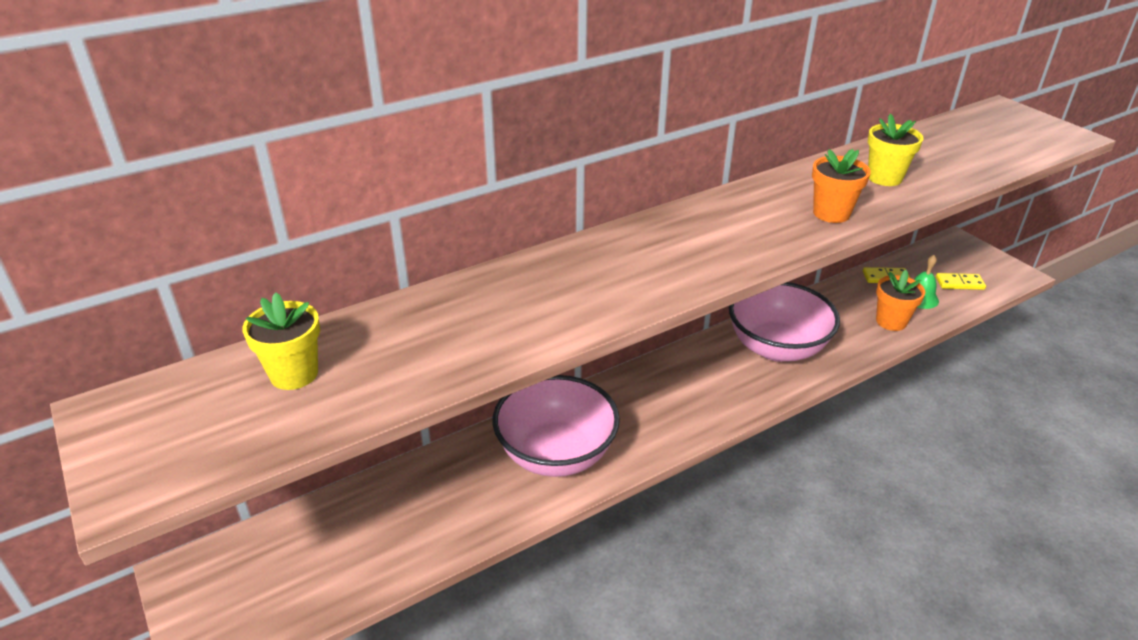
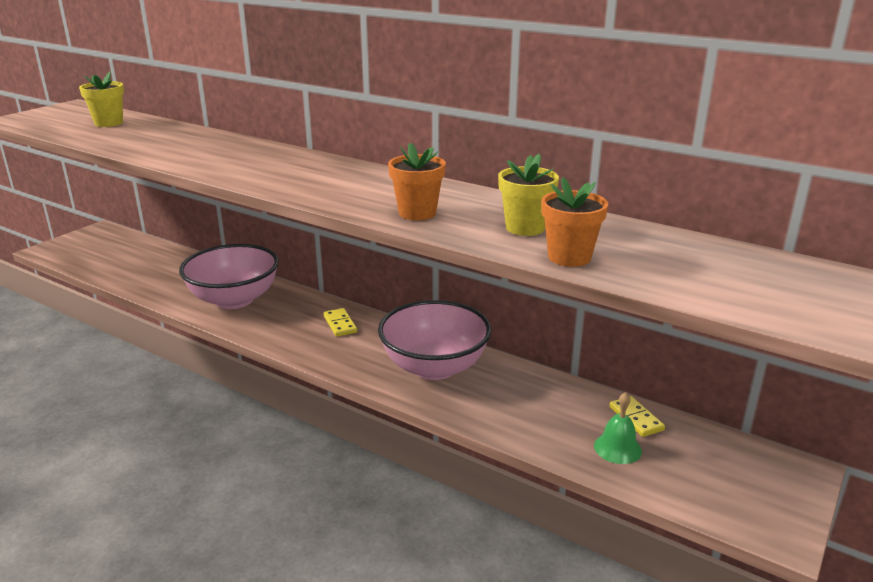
camera: 65 degrees right, 10 degrees down
orange flower pot [876,270,926,331] -> orange flower pot moved to [541,177,608,267]
yellow domino [936,273,986,290] -> yellow domino moved to [323,308,357,337]

